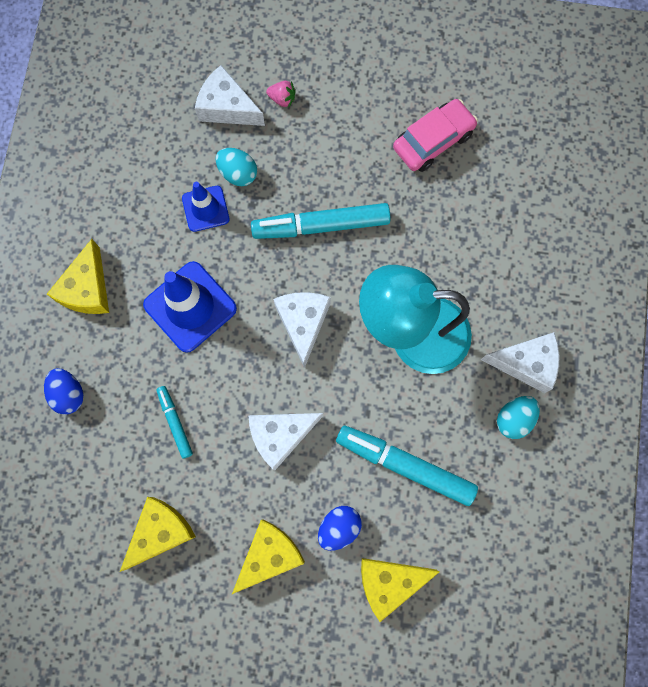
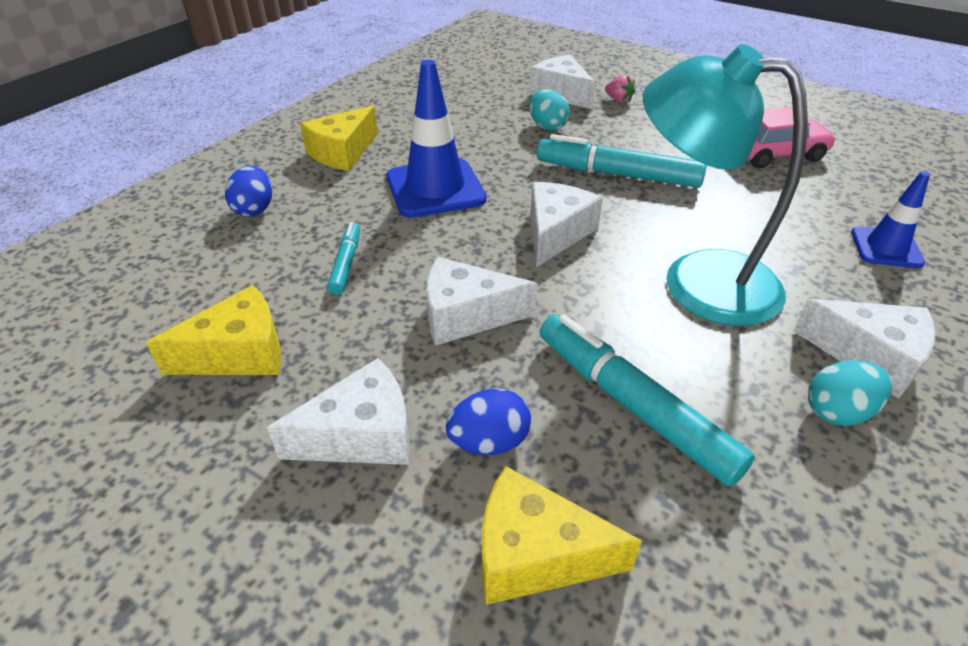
camera: 25 degrees right, 35 degrees down
blue traffic cone [182,182,230,232] -> blue traffic cone moved to [851,171,930,268]
yellow cheese [232,519,305,594] -> white cheese [267,358,410,465]

